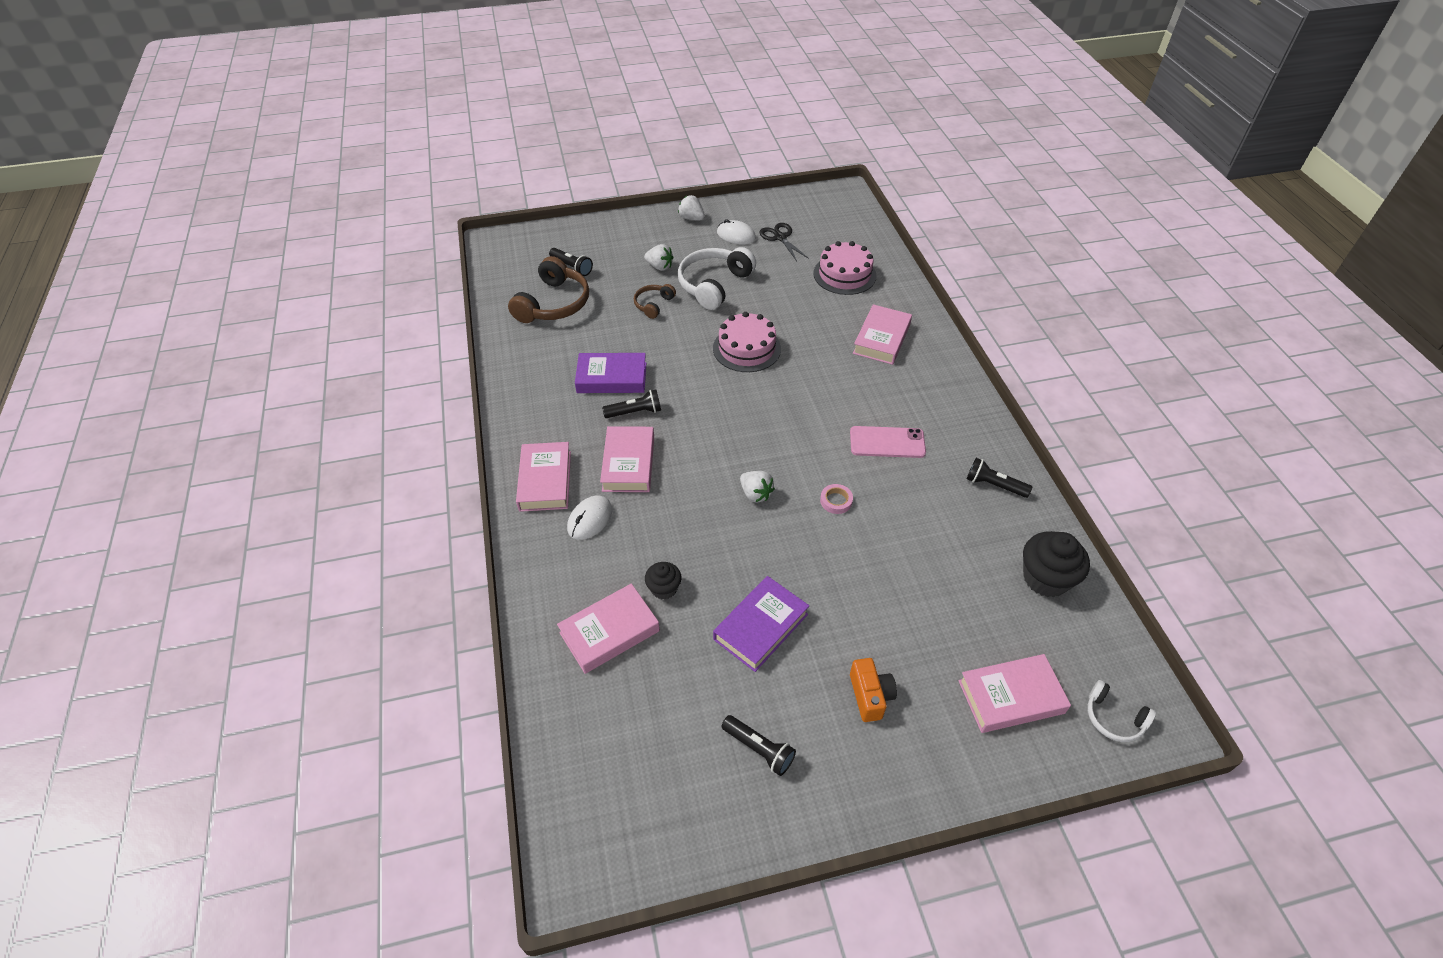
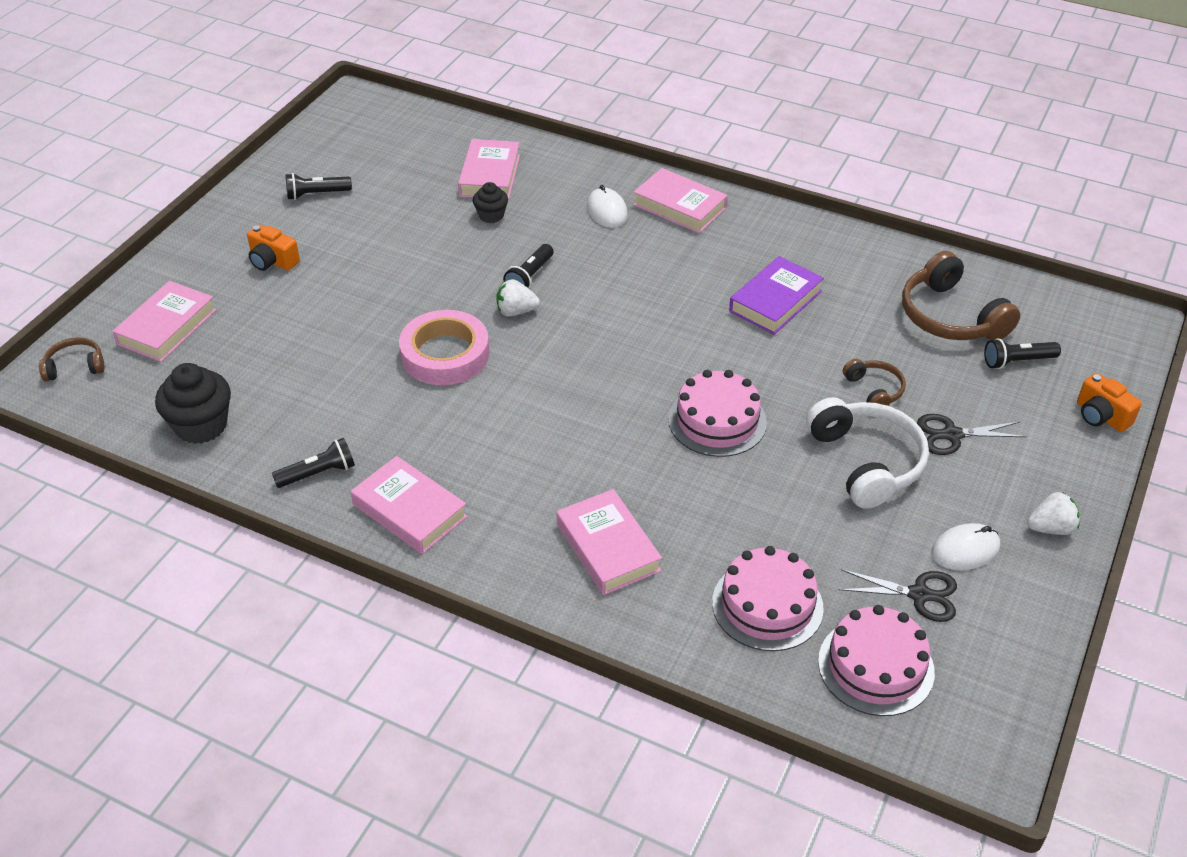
camera: 130 degrees right, 5 degrees down
pink book [600,426,654,492] -> pink book moved to [351,456,468,554]
black flashlight [602,390,661,418] -> black flashlight moved to [503,244,553,288]
white strawberry [644,244,674,271] -> black scissors [917,414,1027,455]
purple book [713,576,809,672] -> none
pink tape [820,484,853,514] -> pink tape [399,310,489,385], size x2.35
pink phone [850,426,926,458] -> none
white headphones [1087,680,1156,742] -> brown headphones [39,337,105,382]
none -> pink cake [818,605,935,716]
none -> orange camera [1077,373,1142,432]

